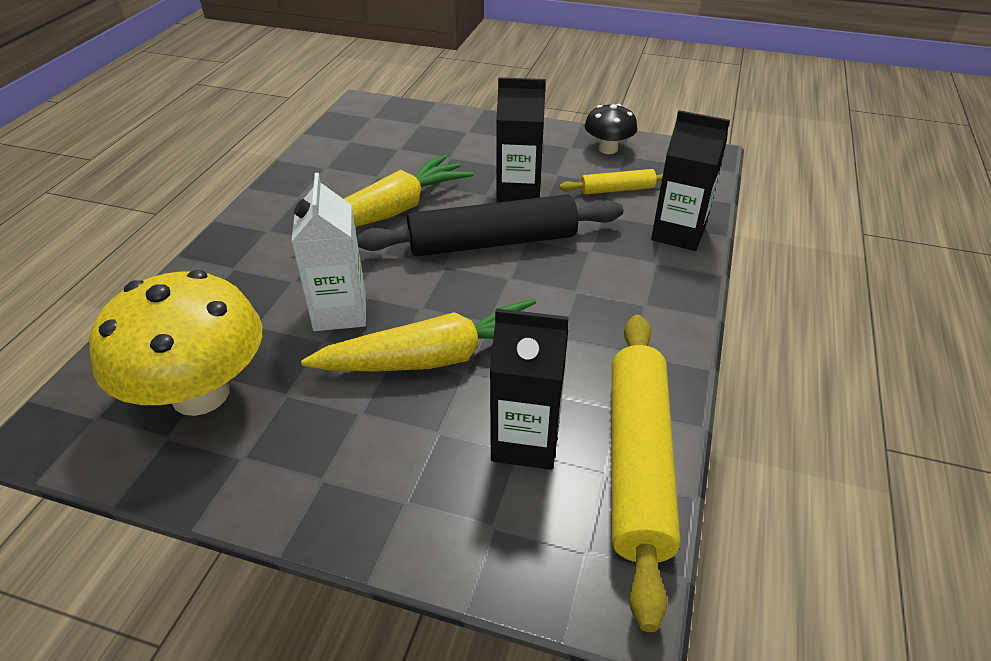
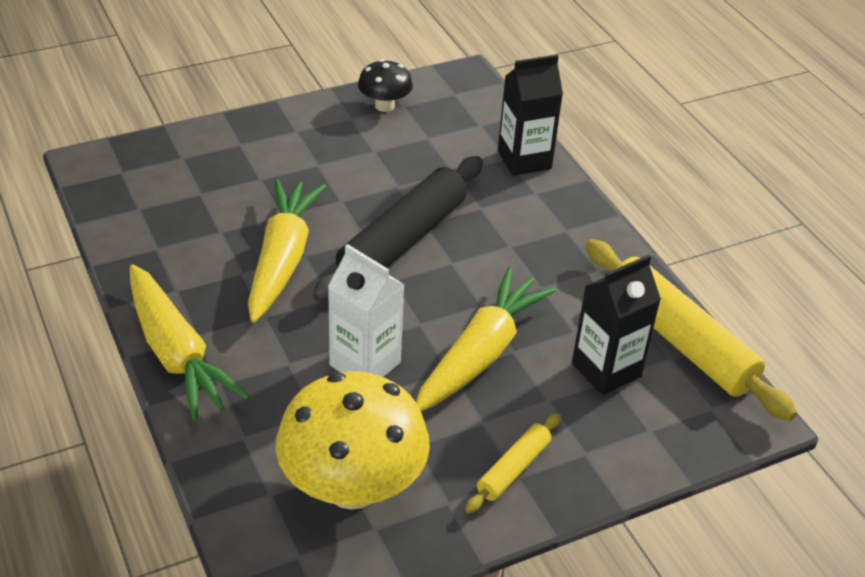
camera: 45 degrees left, 0 degrees up
black carton [496,77,546,203] -> none
yellow rolling pin [559,169,663,195] -> yellow rolling pin moved to [465,413,561,513]
none -> yellow carrot [130,264,250,422]

